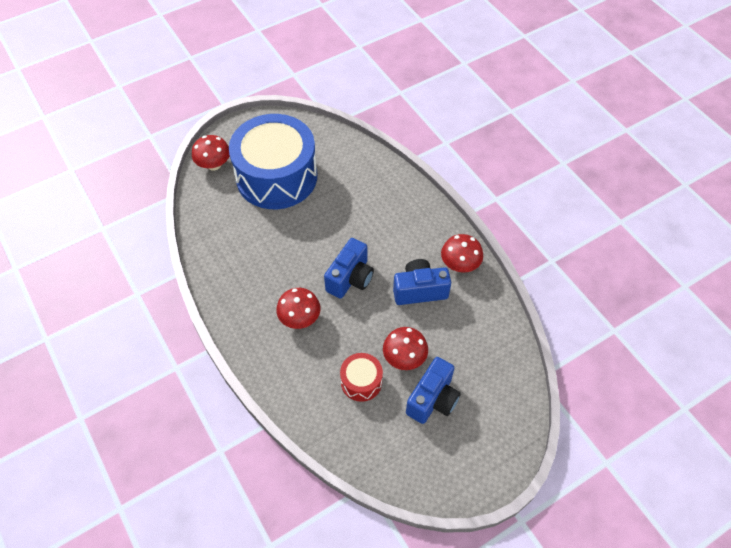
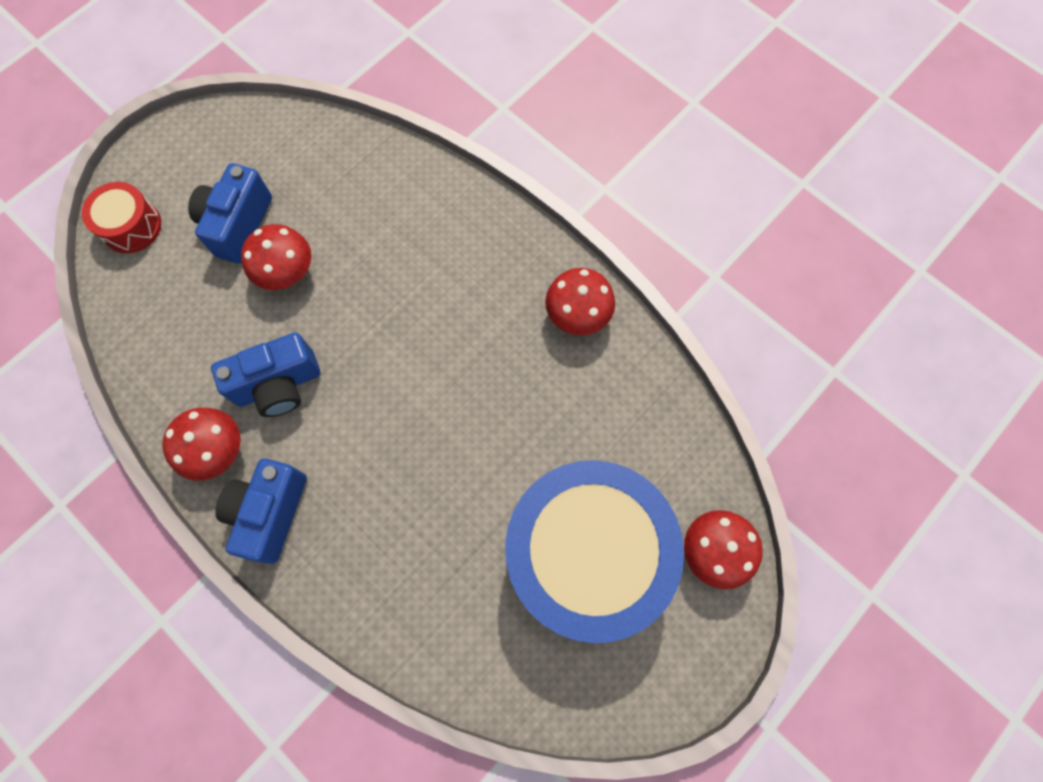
camera: 165 degrees right, 15 degrees up
red mushroom [276,288,321,329] -> red mushroom moved to [545,268,615,335]
blue camera [324,238,374,299] -> blue camera moved to [215,459,307,564]
red drum [340,353,383,402] -> red drum moved to [82,182,161,253]

